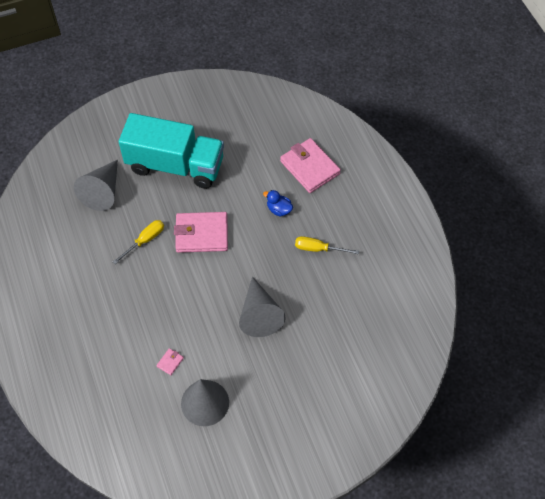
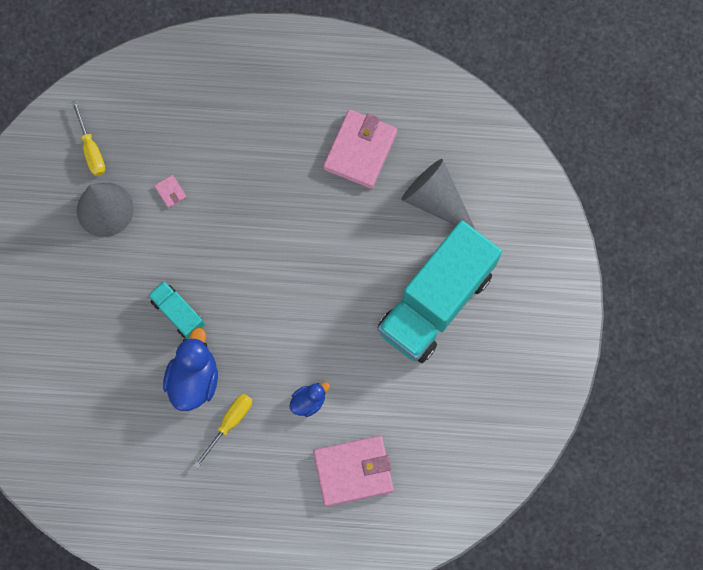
camera: 115 degrees right, 15 degrees up
yellow screwdriver [113,220,164,264] -> yellow screwdriver moved to [72,101,105,176]
pink wallet [174,212,228,253] -> pink wallet moved to [323,110,397,189]
grey cone [239,276,285,337] -> turquoise truck [148,281,205,339]
none -> blue duck [163,328,218,411]

